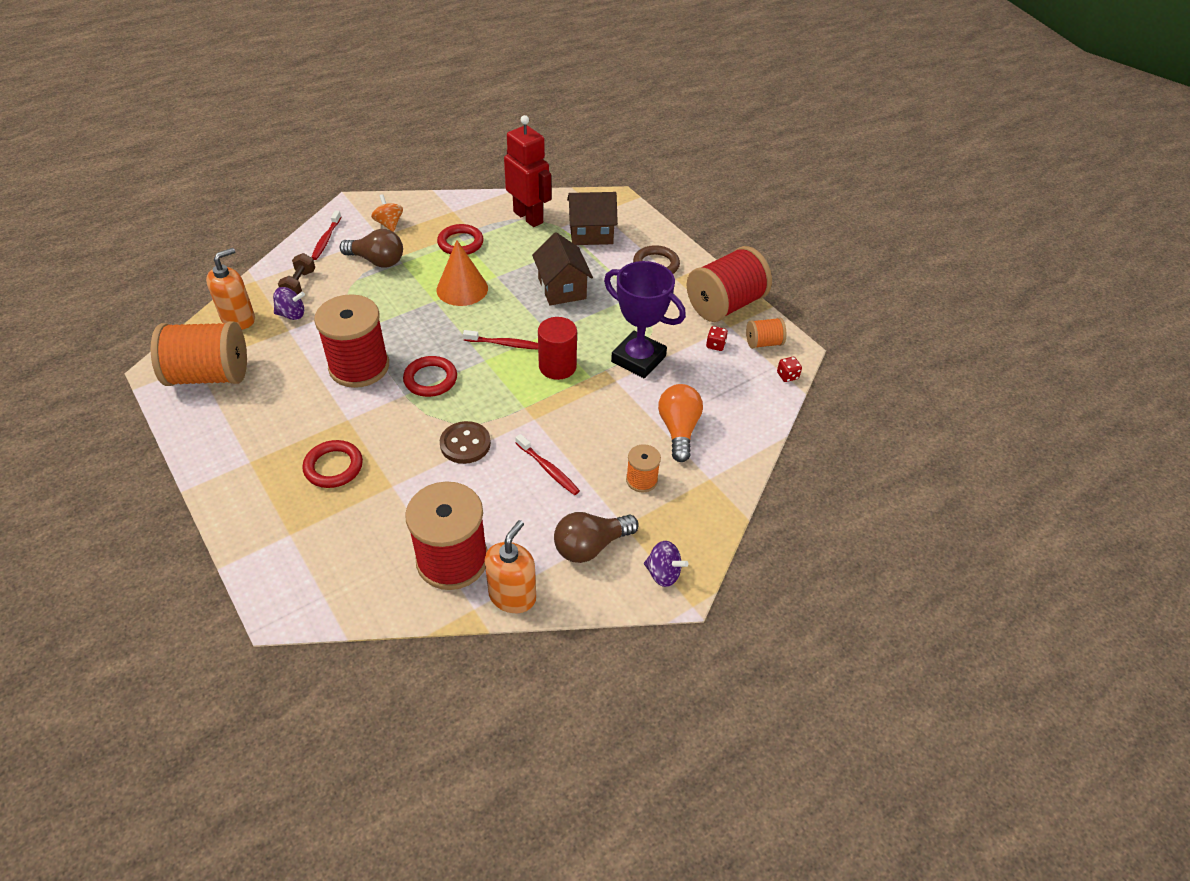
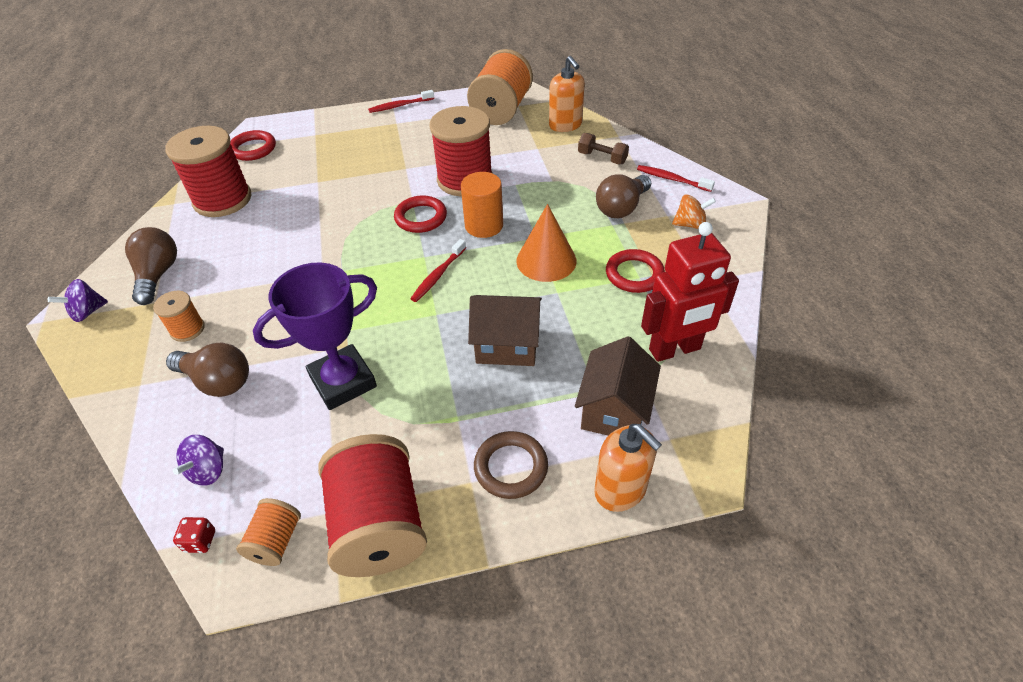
camera: 115 degrees right, 0 degrees up
purple spinning top [273,287,305,320] -> purple spinning top moved to [173,435,224,486]
red ring [302,440,363,488] -> red ring moved to [230,130,276,161]
brown button [440,421,491,464] -> none
orange soap dispenser [485,520,536,613] -> orange soap dispenser moved to [594,424,662,512]
red toothbrush [515,434,580,495] -> red toothbrush moved to [368,90,434,113]
red cylinder [538,317,577,380] -> none
orange light bulb [658,384,703,462] -> brown light bulb [166,343,249,397]
red dice [706,326,728,351] -> none
none -> orange cylinder [461,172,503,238]

